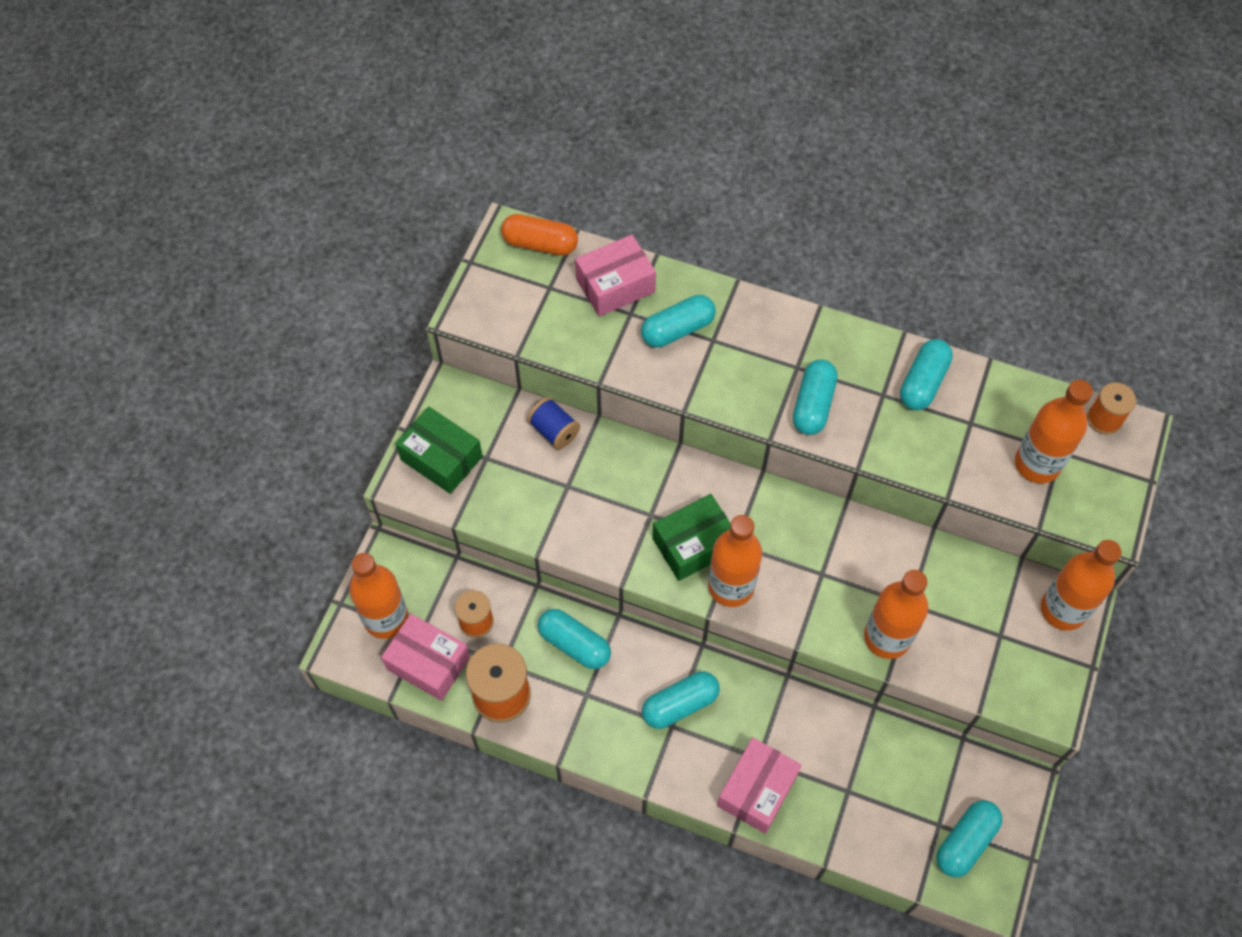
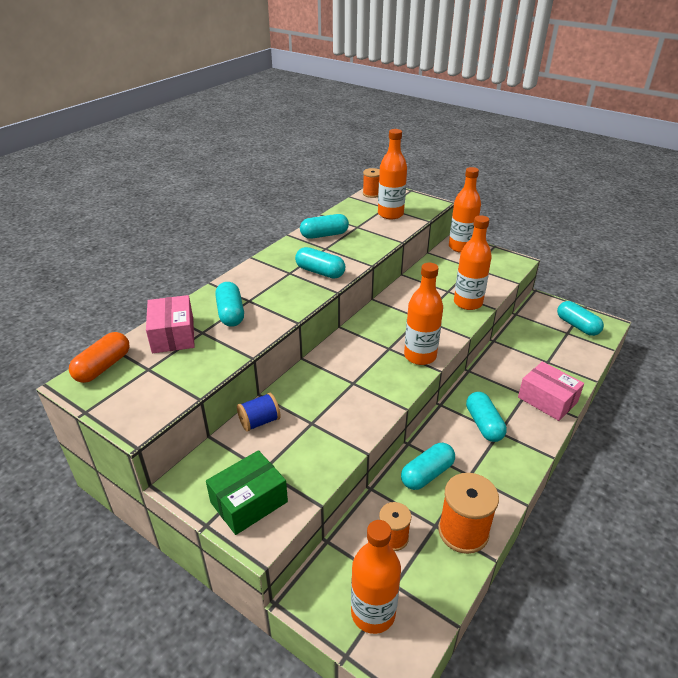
camera: 75 degrees left, 25 degrees down
pink box [381,614,470,701] -> none
green box [652,494,731,581] -> none
turquoise capsule [900,339,953,410] -> turquoise capsule turned 60 degrees counterclockwise [300,214,349,239]

